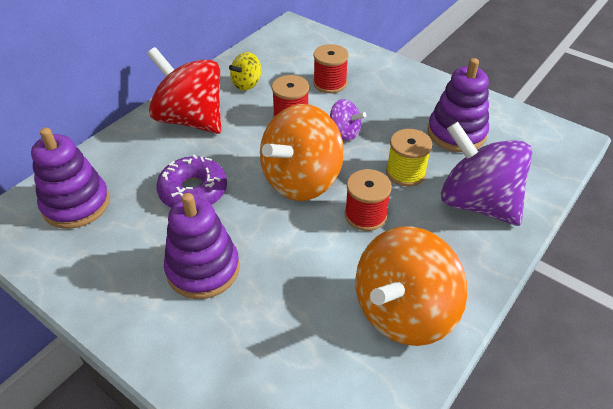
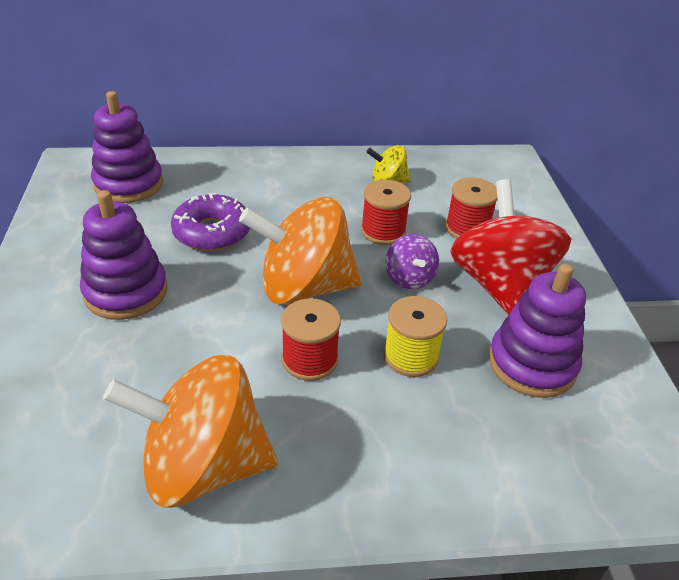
camera: 45 degrees right, 5 degrees down
red spinning top [147,47,221,134] -> red spinning top moved to [450,179,571,315]
purple spinning top [441,121,532,226] -> none

